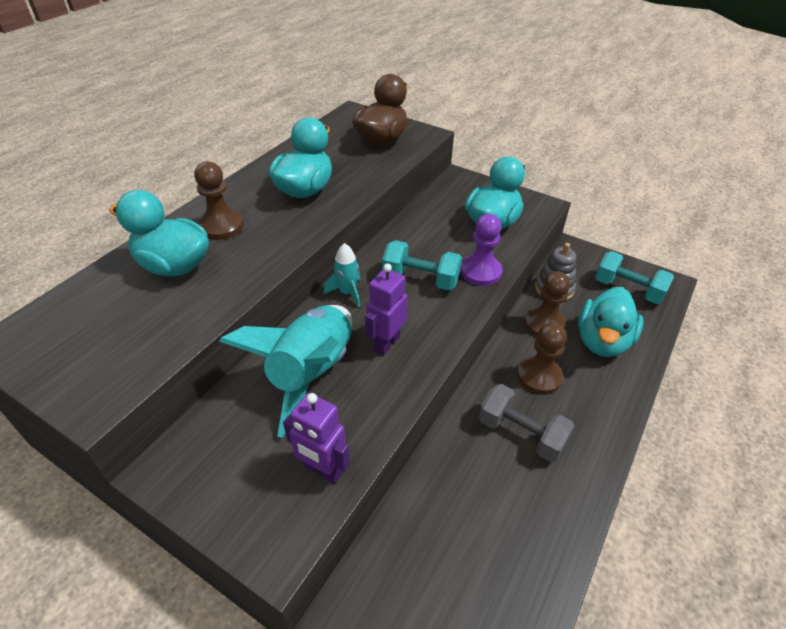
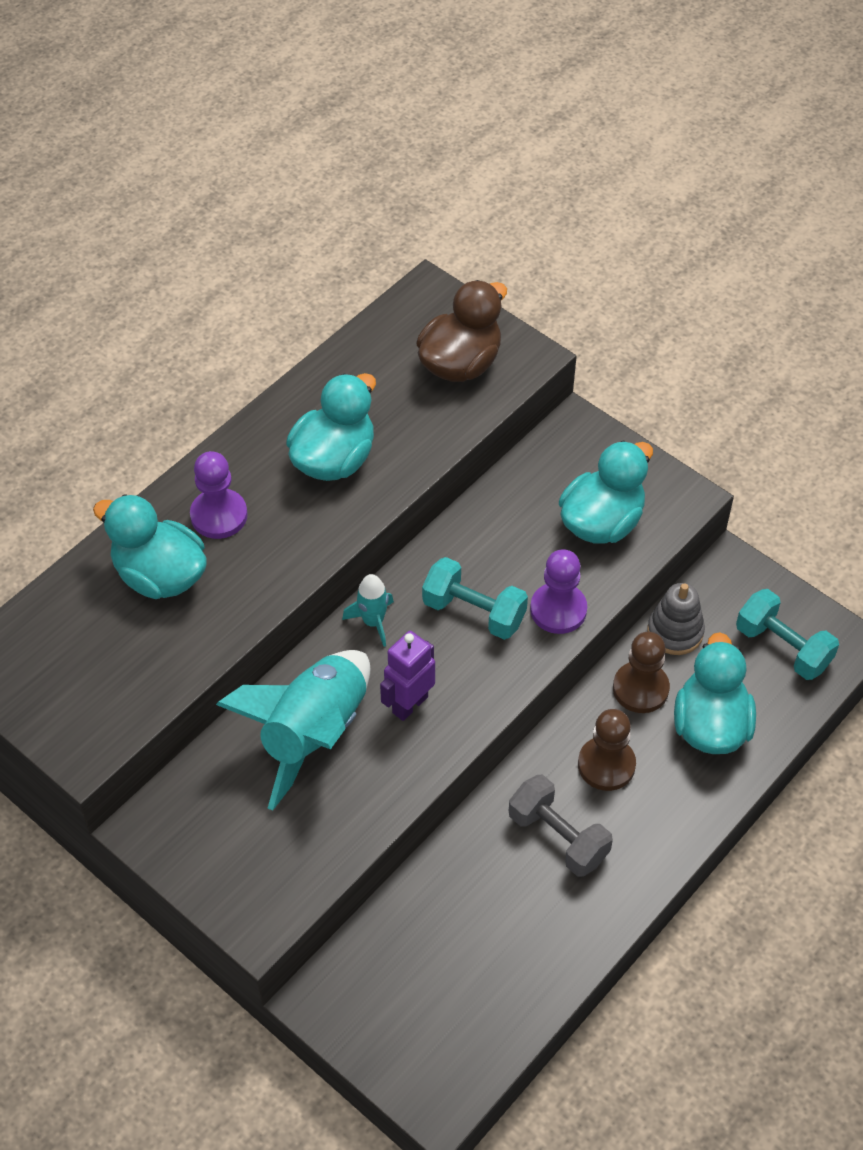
camera: 10 degrees right, 10 degrees up
brown pawn [194,161,244,240] -> purple pawn [190,451,248,539]
purple robot [283,393,350,484] -> none
turquoise duck [578,287,644,357] -> turquoise duck turned 150 degrees clockwise [674,632,756,754]

